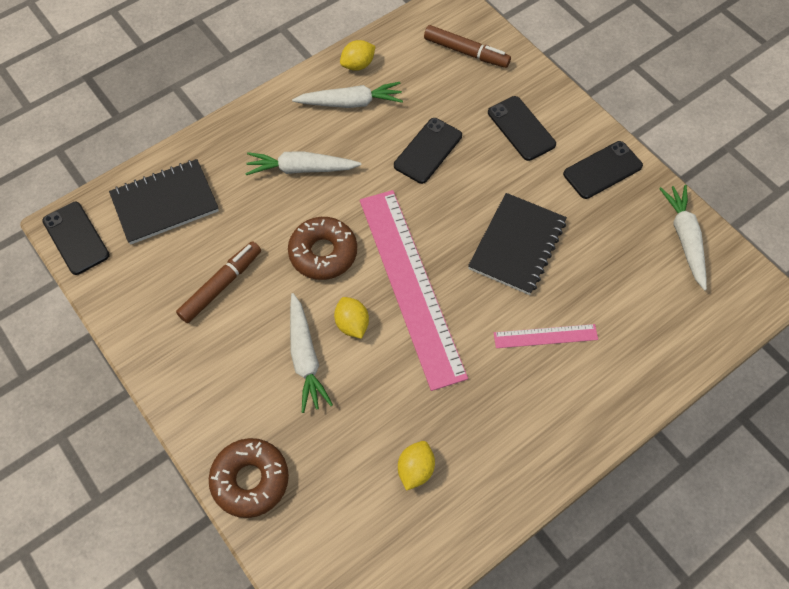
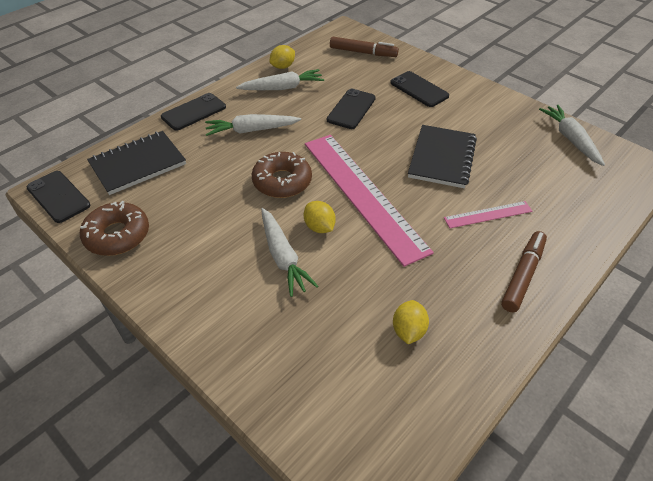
camera: 10 degrees left, 15 degrees down
brown marker [176,241,261,323] -> brown marker moved to [501,231,547,312]
brown donut [209,438,289,518] -> brown donut moved to [80,201,149,256]
black phone [563,141,643,199] -> black phone moved to [161,93,226,131]

